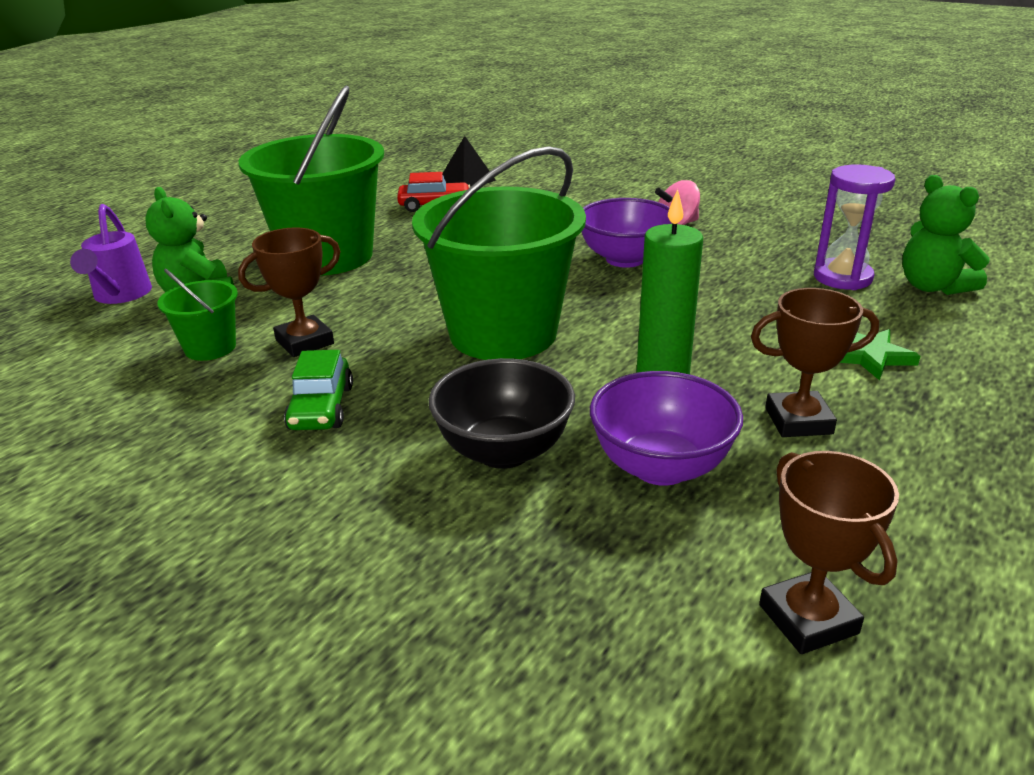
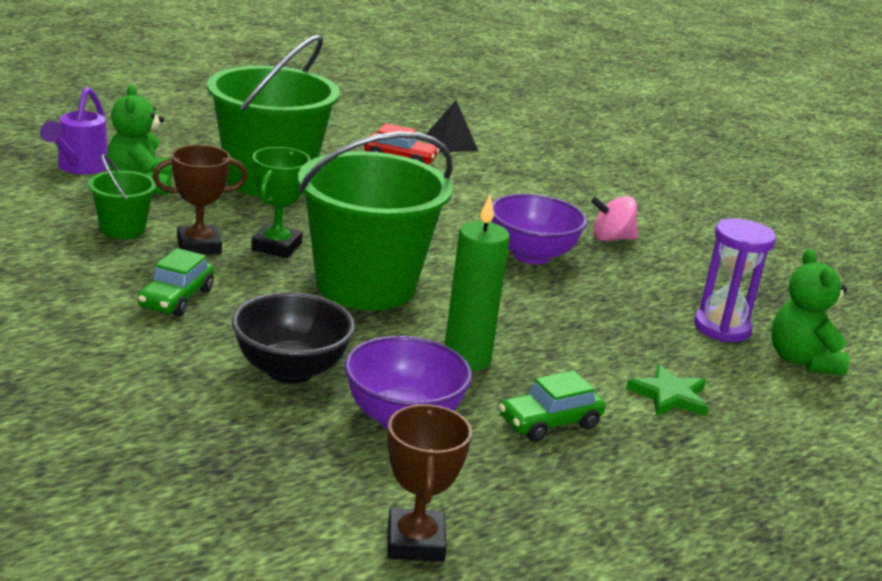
camera: 15 degrees right, 5 degrees down
brown trophy [751,288,879,437] -> green car [499,370,605,442]
none -> green trophy [251,147,310,258]

